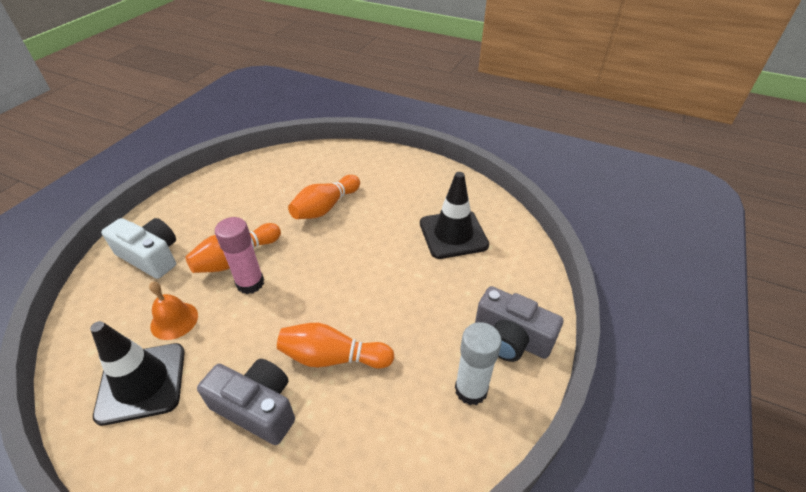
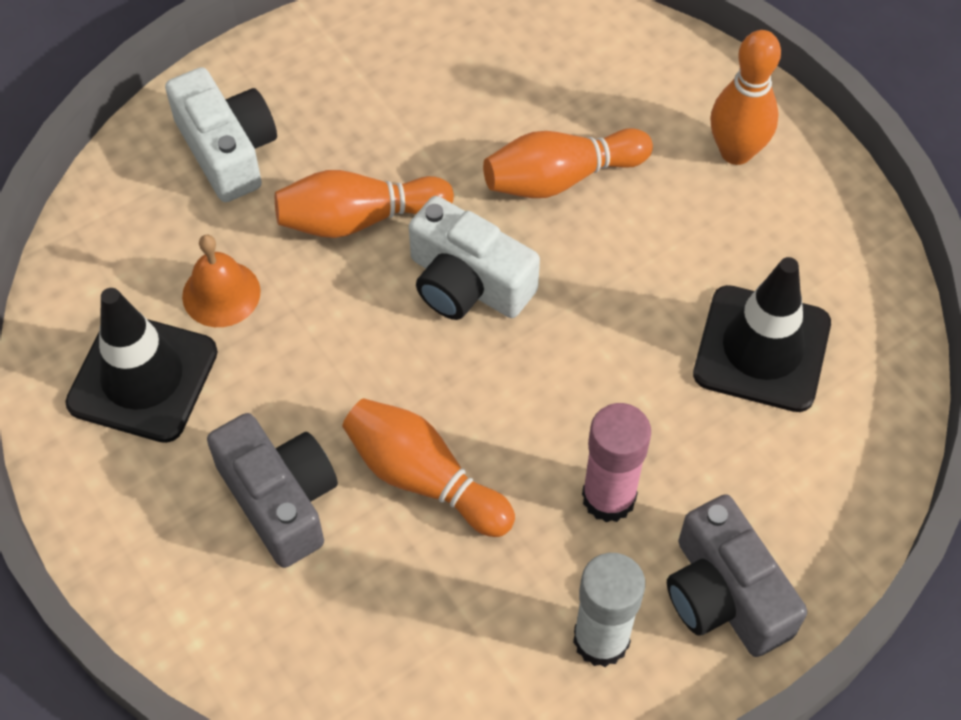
camera: 30 degrees right, 15 degrees up
pink glue stick [215,217,264,294] -> pink glue stick moved to [582,403,651,522]
none -> white camera [409,196,540,320]
none -> orange bowling pin [710,30,781,165]

